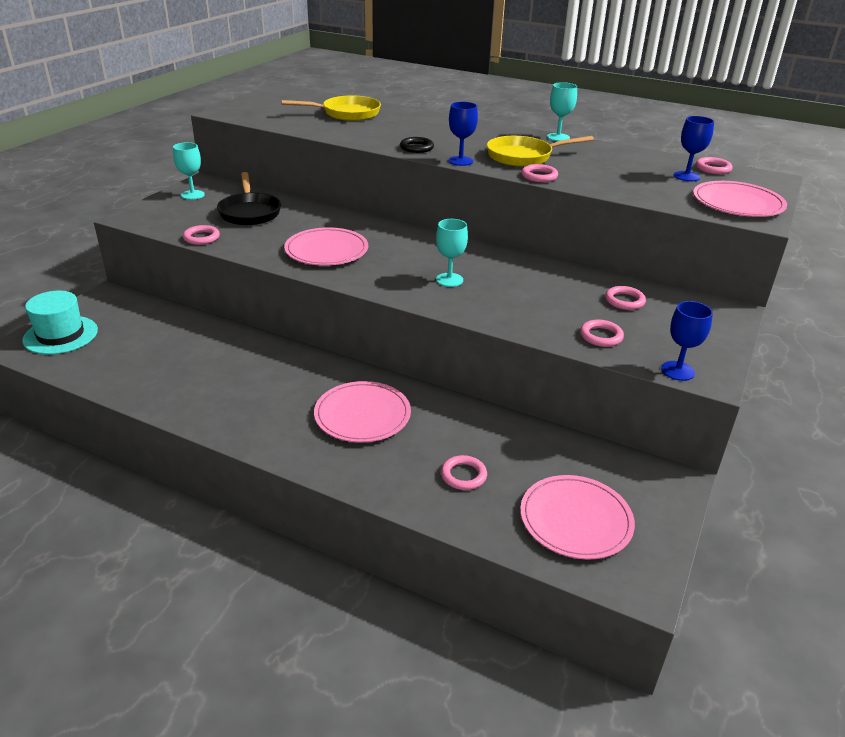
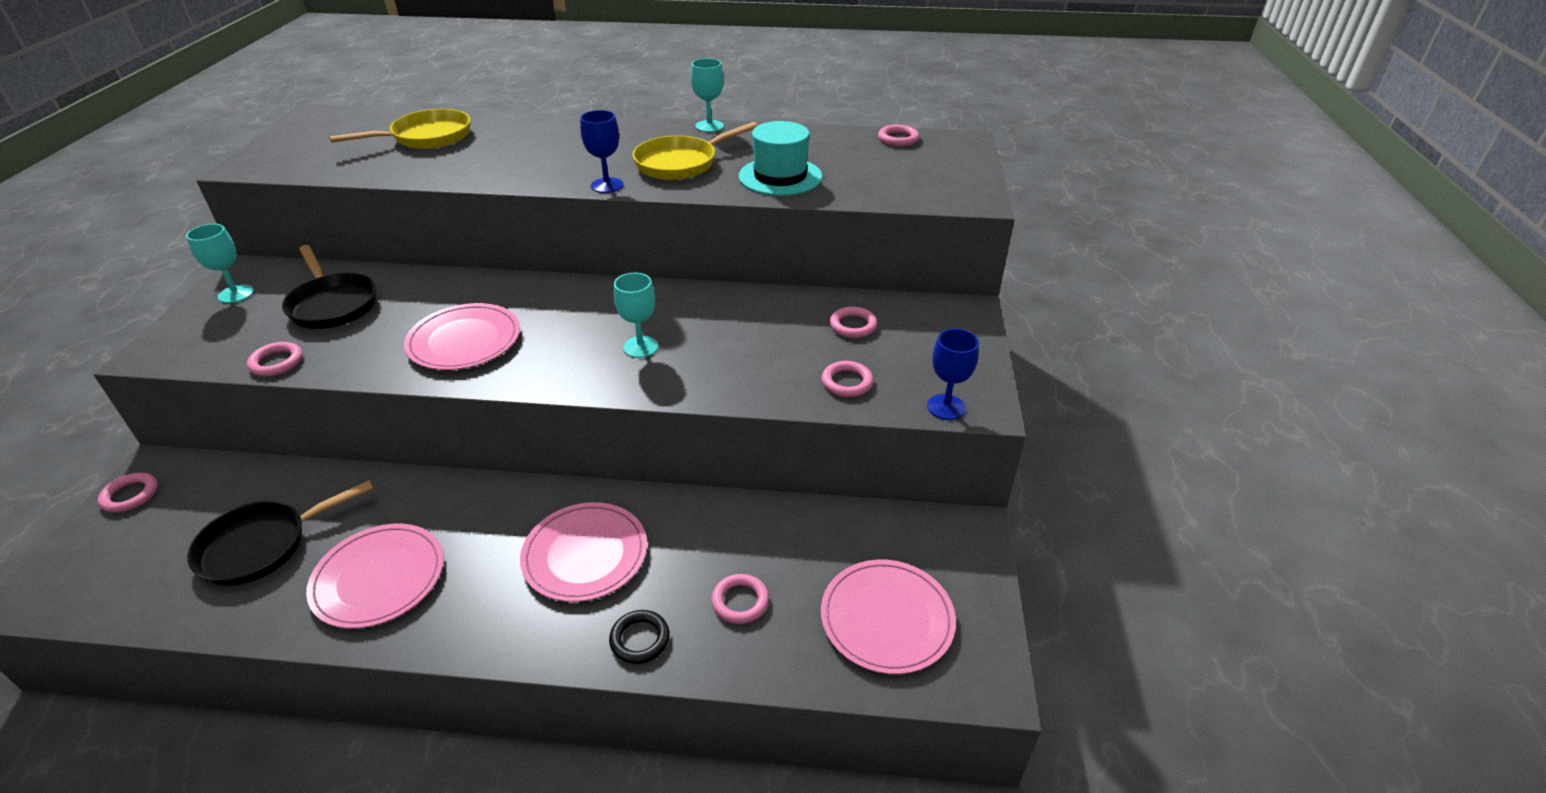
camera: 20 degrees left, 5 degrees up
turquoise hat [22,291,98,355] -> turquoise hat moved to [739,121,822,196]
black ring [400,137,434,153] -> black ring moved to [609,610,670,664]
pink ring [521,164,558,182] -> pink ring moved to [98,473,158,513]
blue goblet [674,116,714,181] -> none
pink plate [693,181,787,217] -> pink plate moved to [306,523,444,629]
none -> black pan [187,480,373,586]

